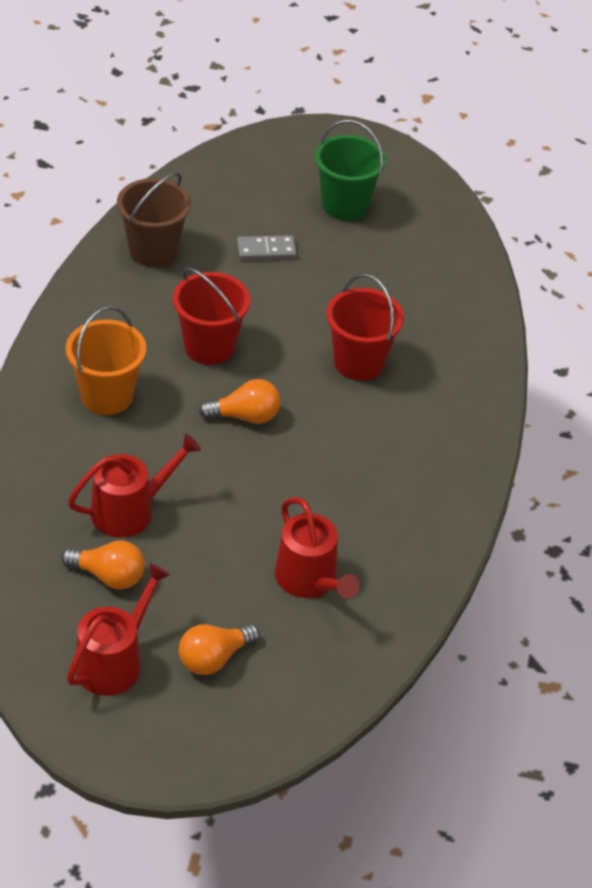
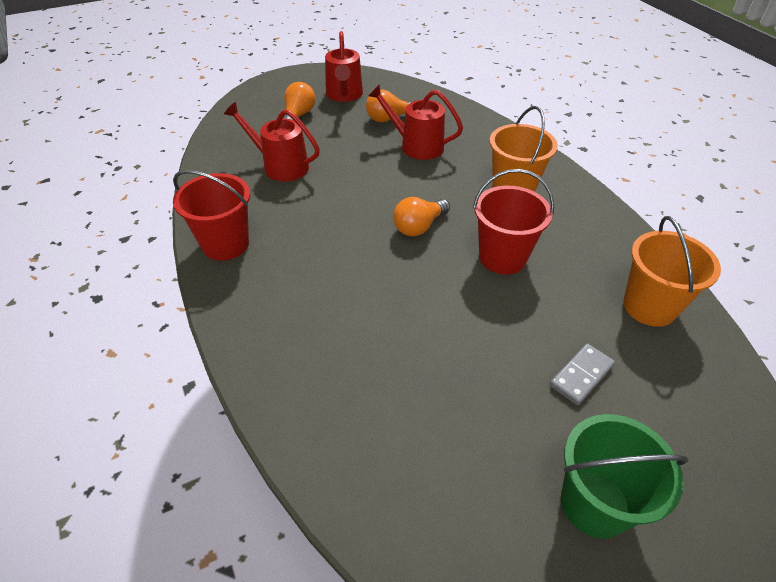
camera: 145 degrees right, 0 degrees up
red watering can [68,434,201,538] -> red watering can turned 90 degrees clockwise [368,85,463,160]
brown bucket [117,172,191,267] -> orange bucket [624,216,721,327]
red bucket [326,274,404,381] -> red bucket moved to [173,170,250,261]

